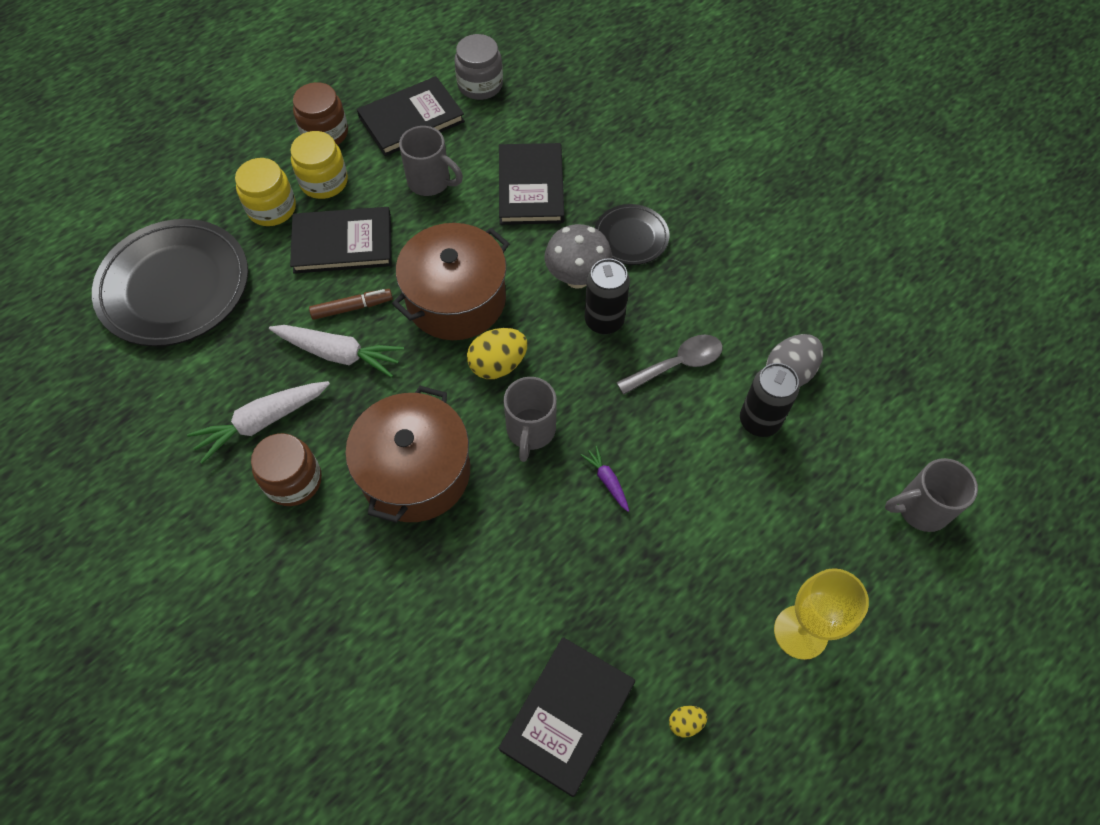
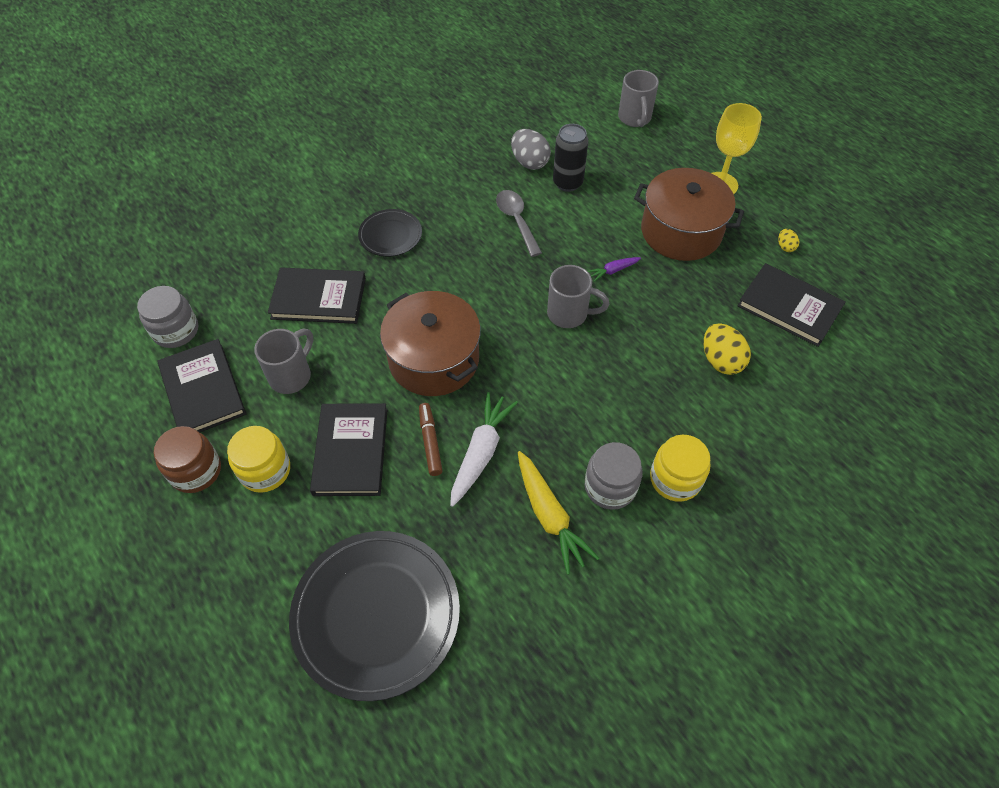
camera: 85 degrees left, 5 degrees down
white carrot [187,381,330,464] -> yellow carrot [518,451,599,575]
yellow jar [235,158,296,226] -> yellow jar moved to [650,435,710,502]
brown jar [251,433,322,506] -> grey jar [585,442,643,510]
brown pot [345,386,470,523] -> brown pot moved to [634,168,744,261]
yellow egg [467,328,528,379] -> yellow egg moved to [704,323,751,375]
grey mushroom [545,224,612,289] -> none
black can [585,258,630,335] -> none

